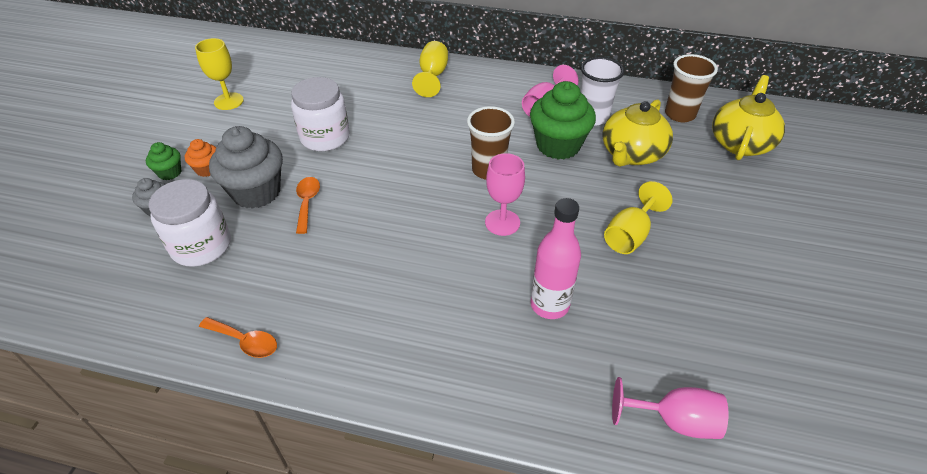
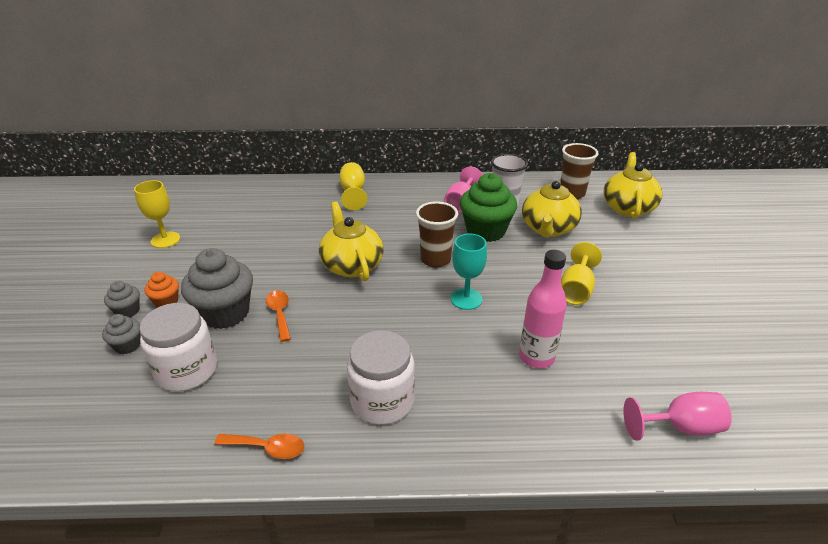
camera: 15 degrees left, 10 degrees down
green cupcake [146,142,181,180] -> grey cupcake [104,281,140,317]
white jar [291,77,350,151] -> white jar moved to [347,330,415,425]
pink goblet [485,153,525,236] -> turquoise goblet [450,234,487,310]
none -> yellow teapot [319,201,384,282]

